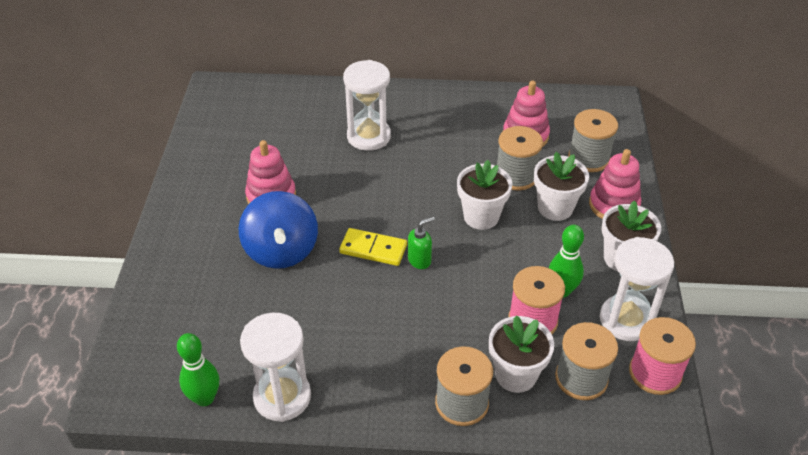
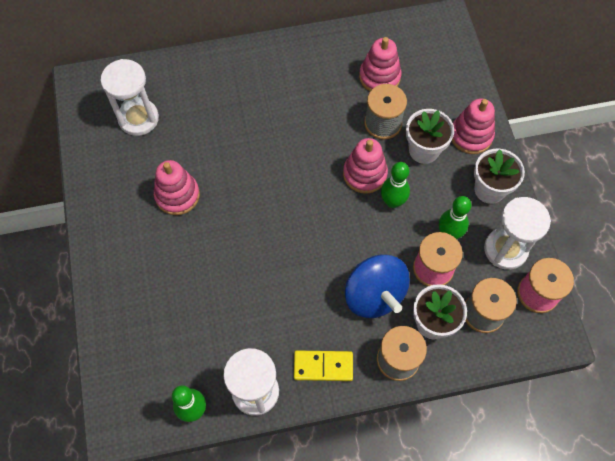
camera: 15 degrees left, 20 degrees up
blue spinning top [239,191,318,269] -> blue spinning top moved to [345,254,410,318]
yellow domino [339,228,407,266] -> yellow domino moved to [294,350,353,381]
white hourglass [343,60,391,151] -> white hourglass moved to [101,59,159,136]
green soap dispenser [408,217,435,269] -> none
white flower pot [457,160,512,230] -> pink stacking toy [343,138,388,194]
grey spool [568,109,618,172] -> none
none -> green bowling pin [381,162,410,208]

